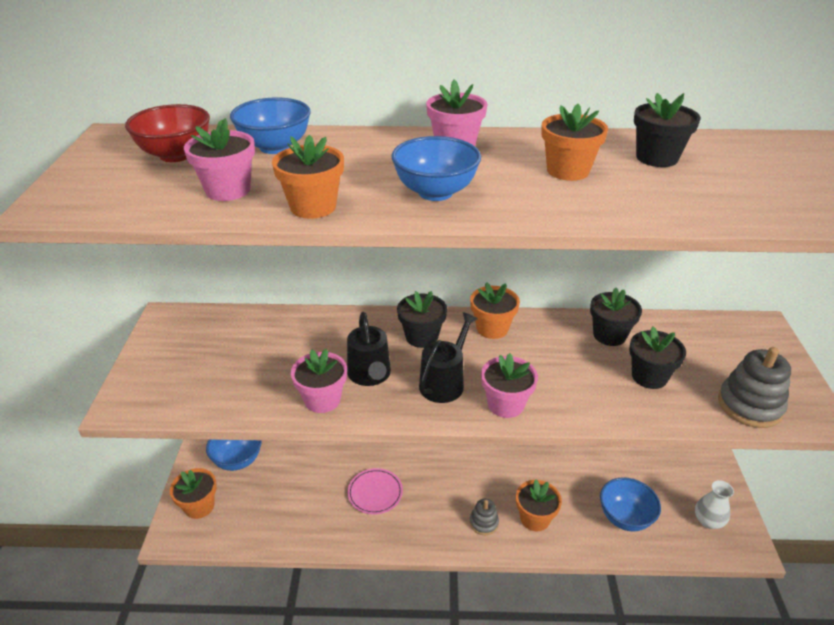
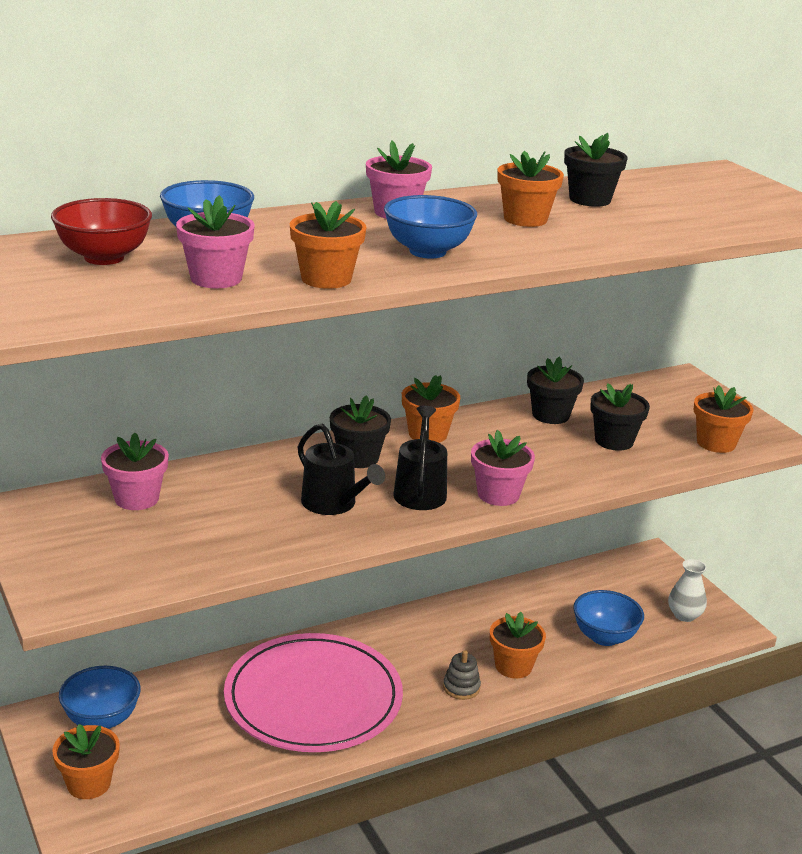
camera: 30 degrees left, 10 degrees down
pink flower pot [291,349,347,413] -> pink flower pot moved to [101,433,169,510]
pink plate [347,468,403,514] -> pink plate [224,633,403,752], size x2.36
grey stacking toy [718,347,791,428] -> orange flower pot [694,385,753,453]

